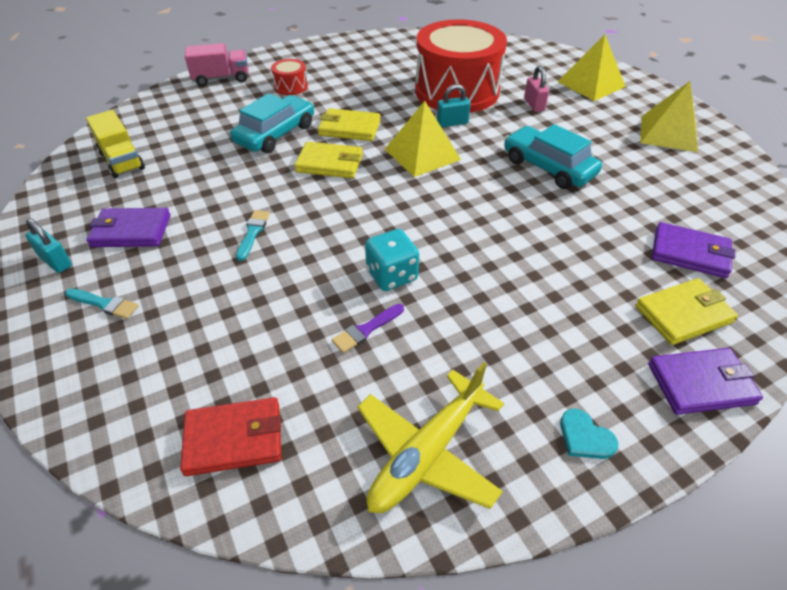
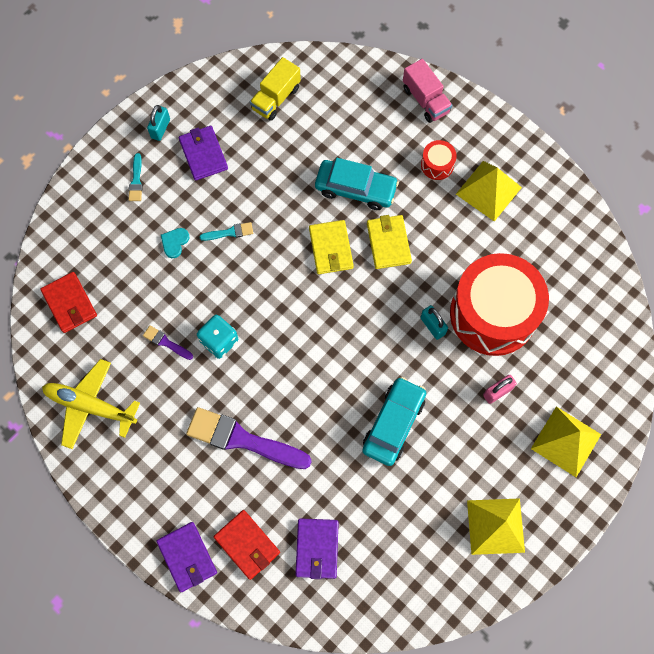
camera: 70 degrees right, 25 degrees up
yellow pyramid [385,101,461,177] -> yellow pyramid moved to [456,161,522,222]
turquoise heart [560,409,618,459] -> turquoise heart moved to [161,228,190,258]
yellow wallet [635,278,738,345] -> red wallet [214,510,280,580]
none -> purple brush [186,407,312,469]

